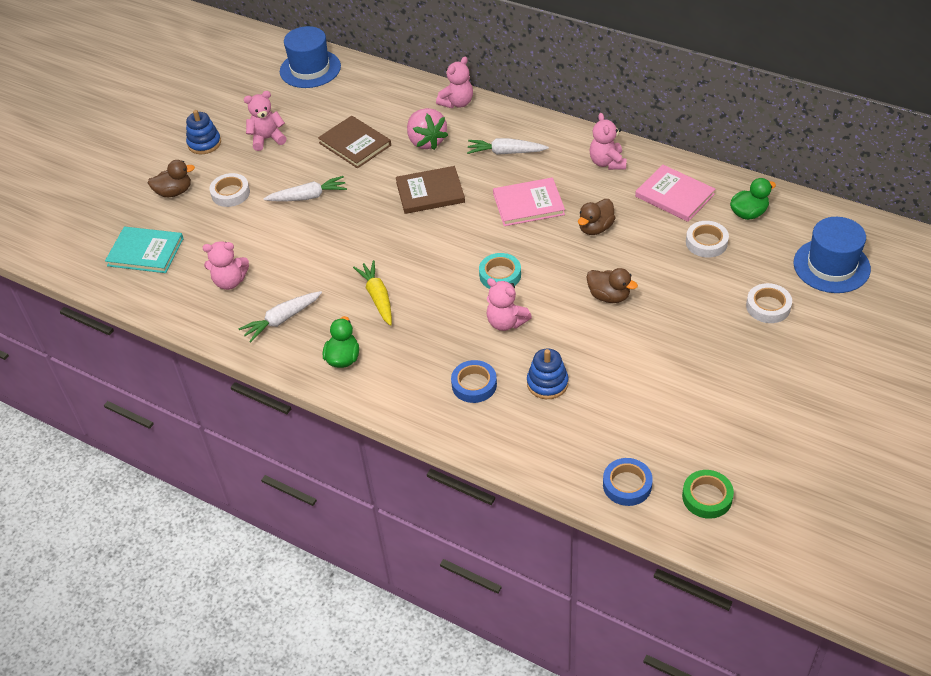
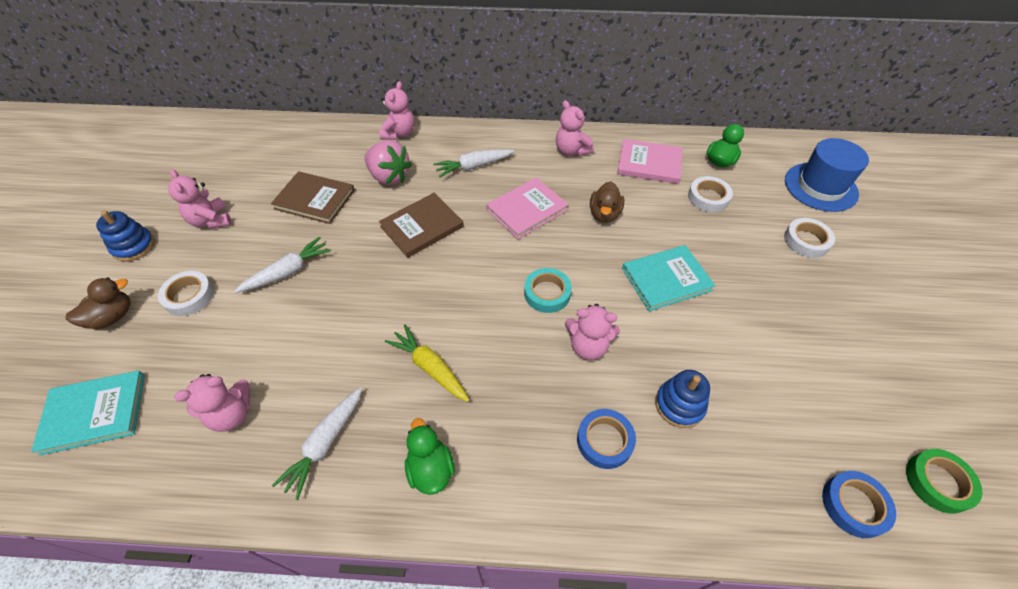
camera: 30 degrees left, 5 degrees up
pink teddy bear [244,91,287,151] -> pink teddy bear turned 75 degrees counterclockwise [168,169,231,229]
blue hat [280,26,341,88] -> none
brown duck [586,268,638,303] -> turquoise book [622,245,715,311]

